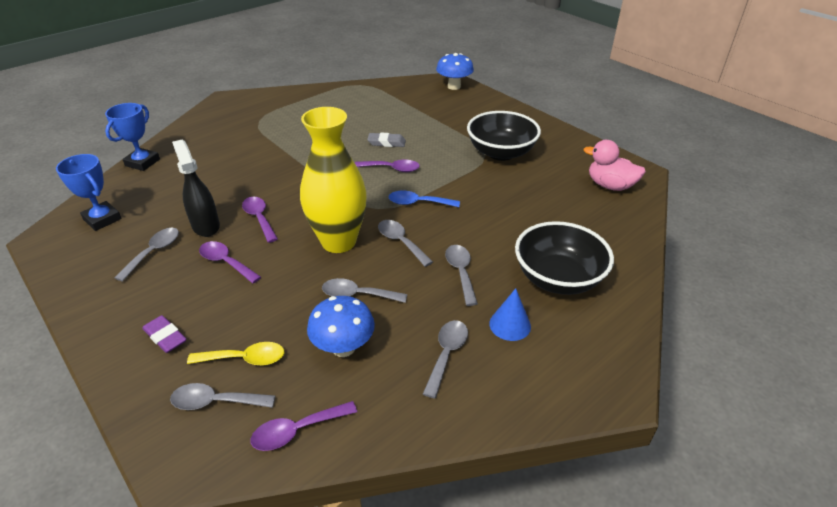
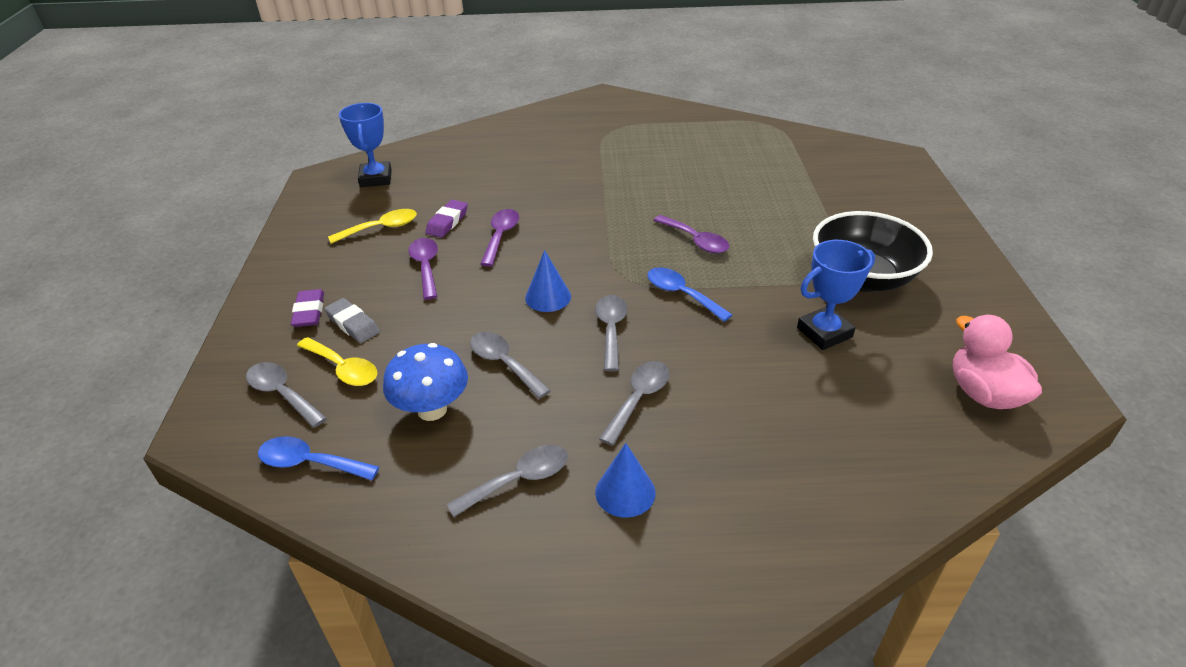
camera: 40 degrees right, 0 degrees up
blue trophy [105,103,160,171] -> blue trophy moved to [797,240,875,350]
grey spoon [115,228,179,282] -> yellow spoon [328,209,417,244]
black spray bottle [172,139,220,237] -> purple eraser [426,200,468,238]
purple spoon [251,401,357,451] -> blue spoon [258,436,379,481]
yellow vase [300,107,367,253] -> blue cone [525,250,571,312]
grey eraser [367,133,406,147] -> grey eraser moved to [324,298,380,343]
blue mushroom [436,53,474,90] -> none
black bowl [515,221,614,295] -> none

